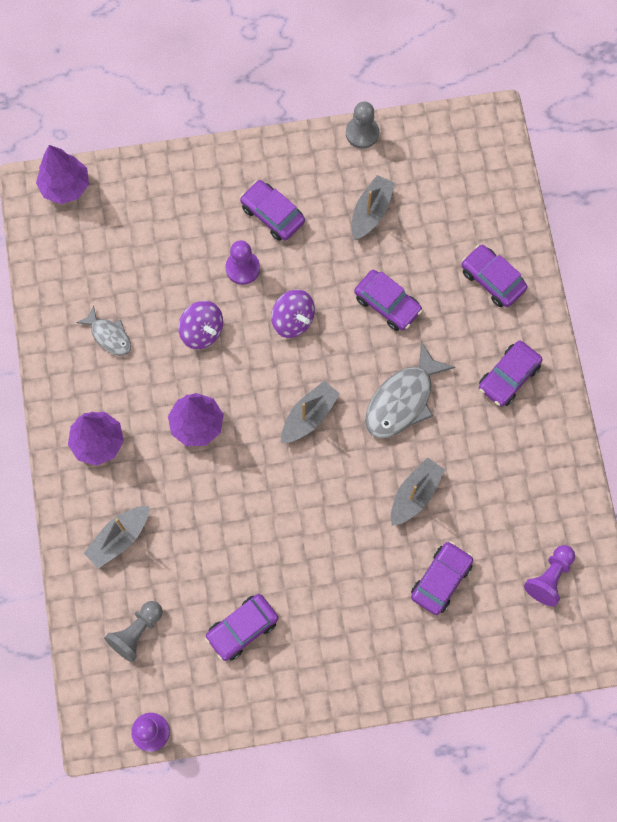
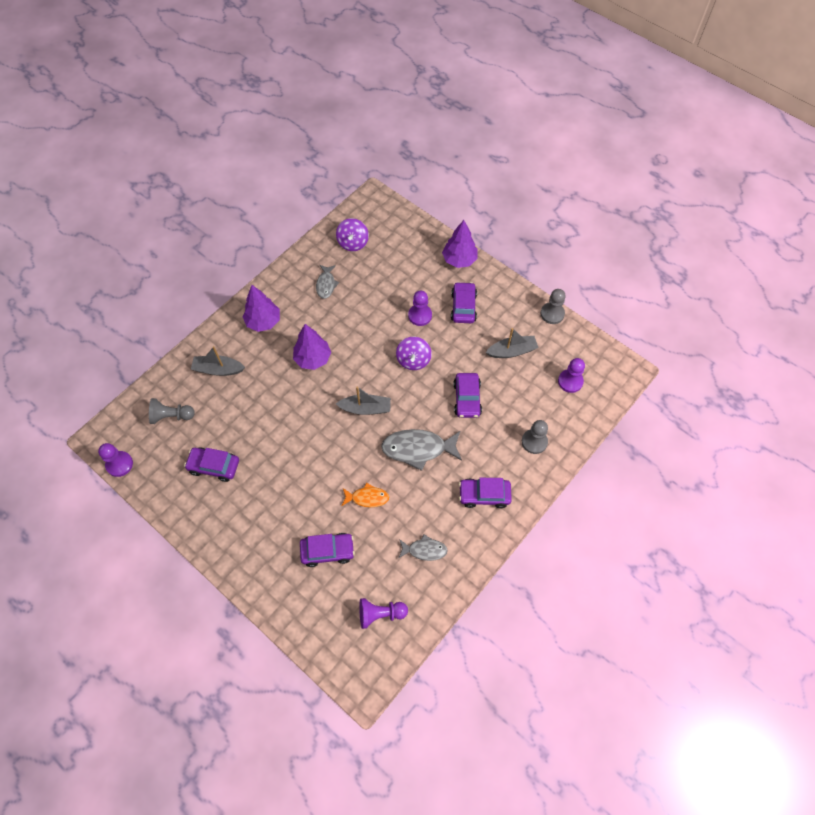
camera: 50 degrees right, 10 degrees down
purple tree [36,145,89,204] -> purple tree moved to [442,220,478,268]
purple spinning top [178,301,223,349] -> purple spinning top moved to [336,218,369,251]
grey boat [391,458,445,526] -> orange fish [342,483,389,507]
purple car [462,245,527,307] -> grey pawn [522,420,548,454]
none -> grey fish [399,535,448,561]
none -> purple pawn [558,358,585,393]

